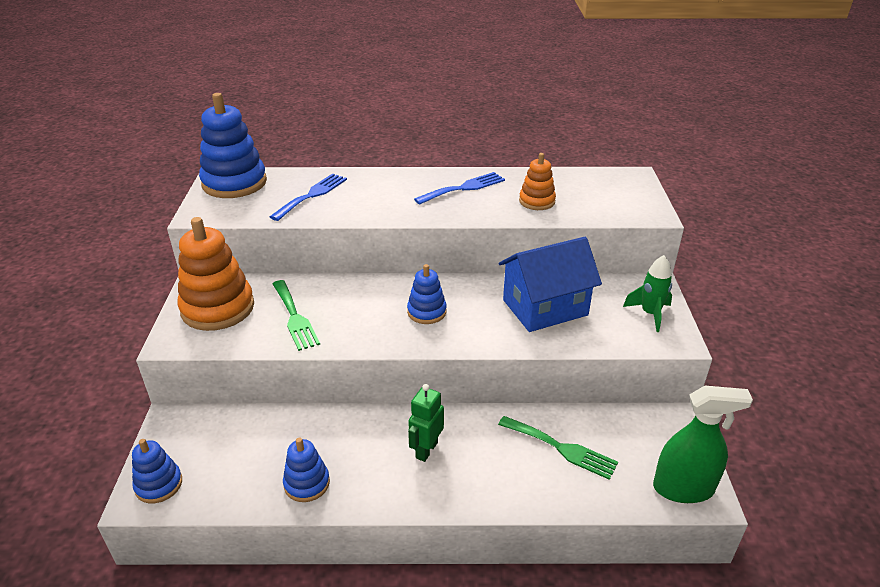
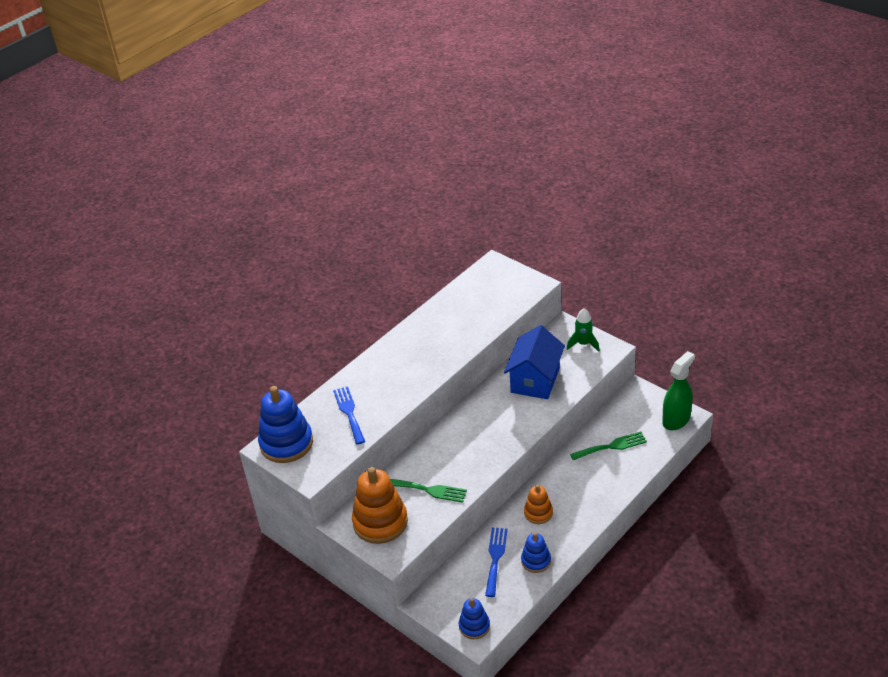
camera: 45 degrees left, 5 degrees up
blue stacking toy [407,264,447,324] -> none
green robot [408,384,444,462] -> none
blue fork [414,172,505,205] -> blue fork moved to [485,528,508,597]
orange stacking toy [519,153,556,210] -> orange stacking toy moved to [524,485,553,524]

